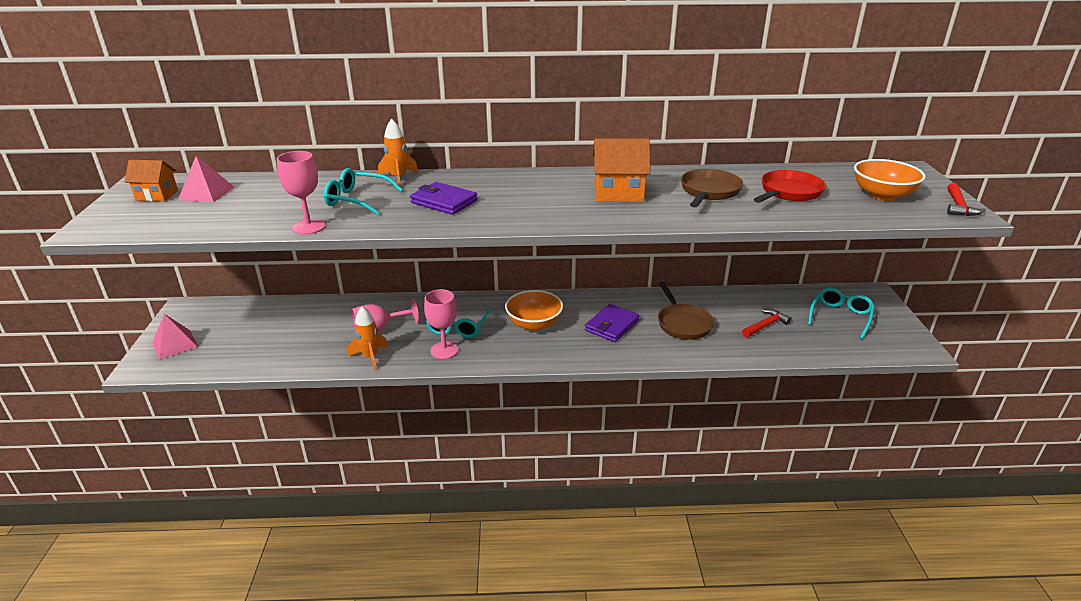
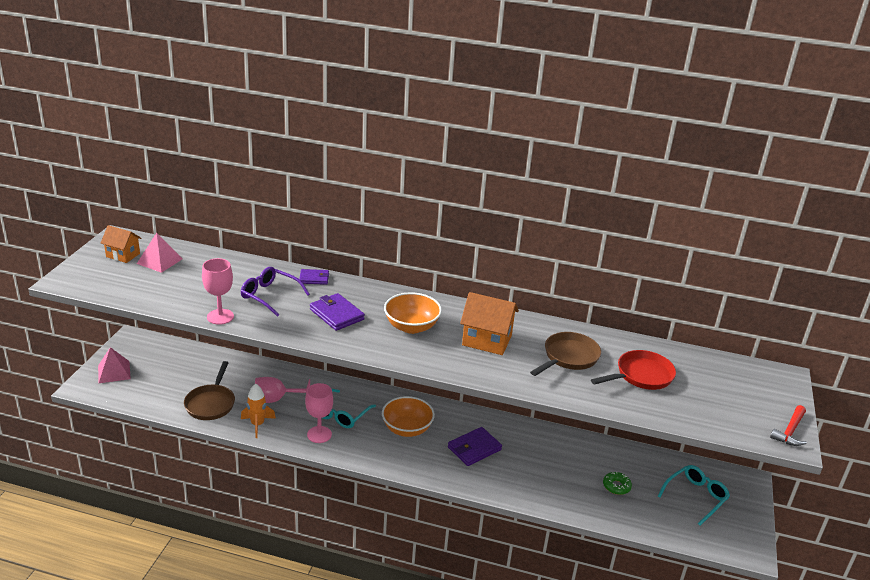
camera: 15 degrees right, 0 degrees up
turquoise glasses [324,168,403,215] -> purple glasses [241,267,310,317]
orange rocket [378,118,418,187] -> purple wallet [299,269,329,285]
brown pan [658,282,714,340] -> brown pan moved to [184,361,235,420]
red hammer [742,309,792,337] -> green donut [603,471,632,495]
orange bowl [854,159,926,201] -> orange bowl moved to [384,292,442,334]

